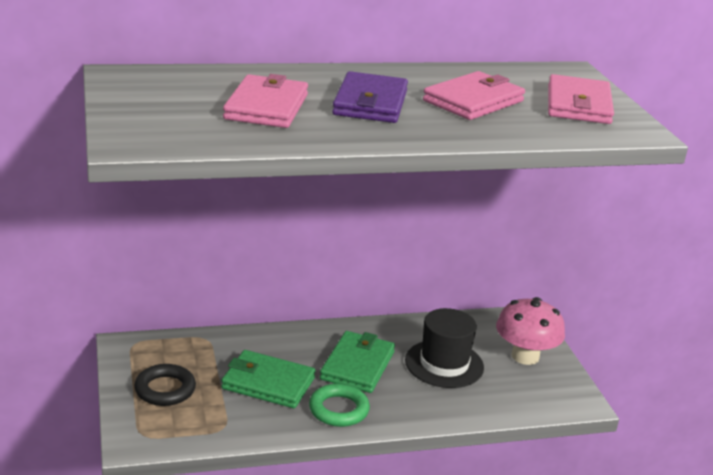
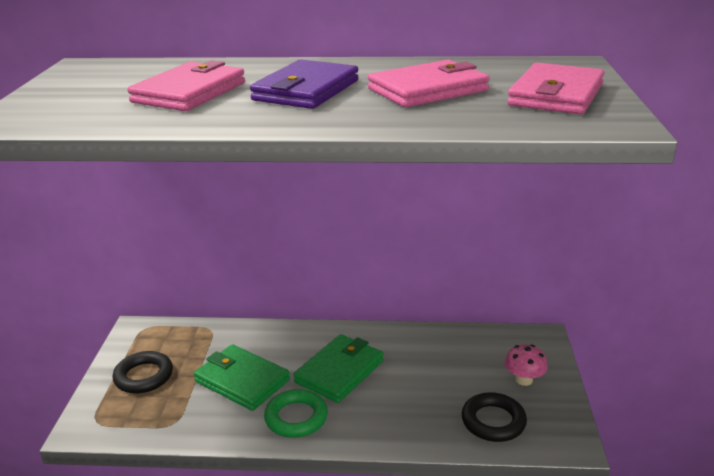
camera: 20 degrees right, 0 degrees up
black hat [405,308,484,388] -> none
pink mushroom [496,297,565,365] -> pink mushroom [504,344,548,386], size x0.57
none -> black ring [462,392,527,442]

